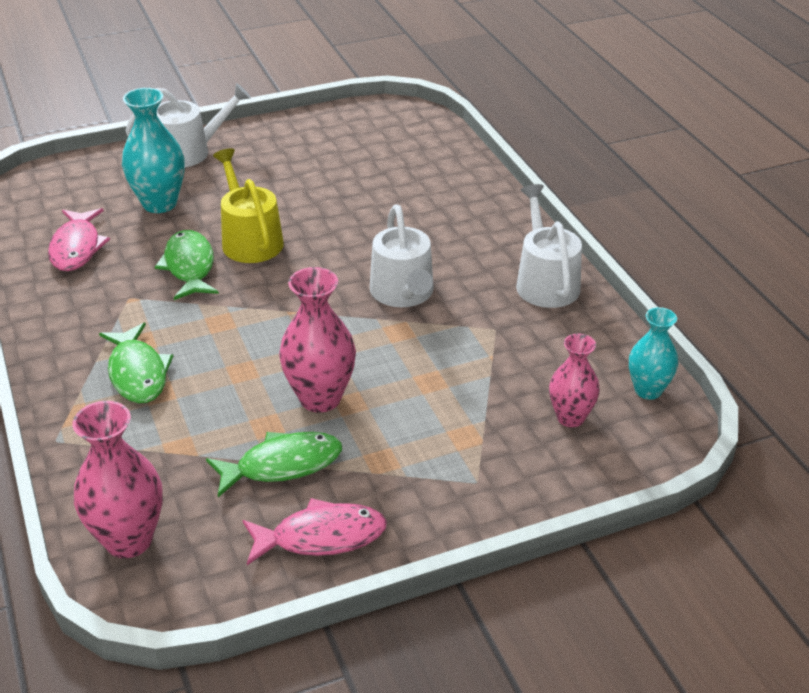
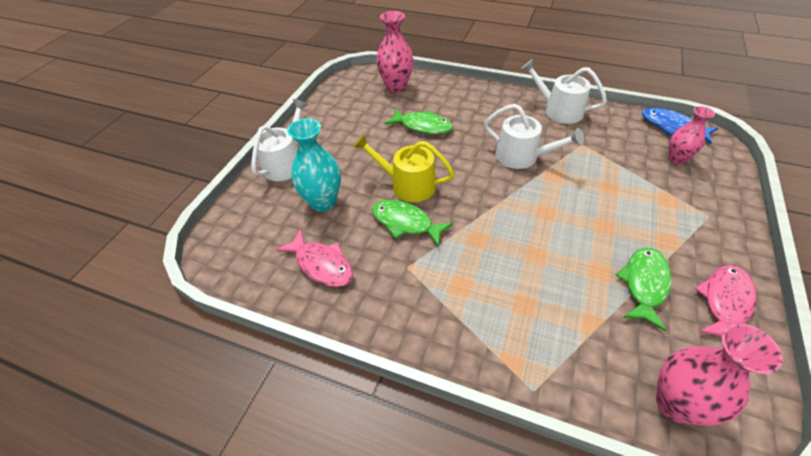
camera: 45 degrees left, 10 degrees up
green fish [99,323,173,403] -> green fish moved to [385,108,453,134]
pink vase [279,267,356,413] -> pink vase moved to [376,11,414,93]
turquoise vase [629,307,678,400] -> blue fish [642,108,718,144]

